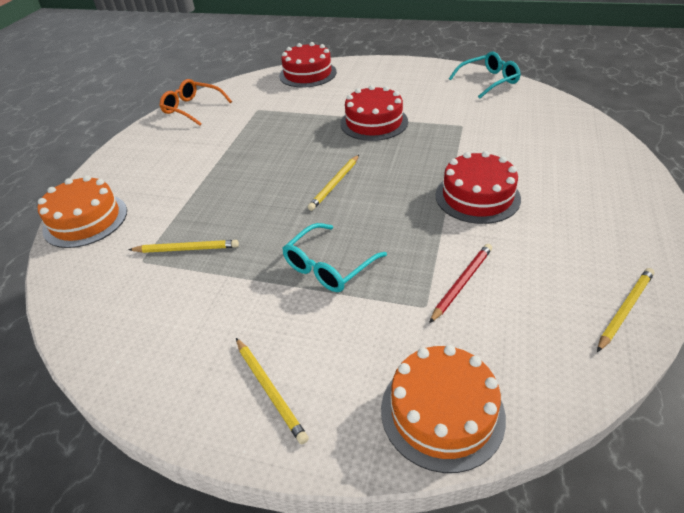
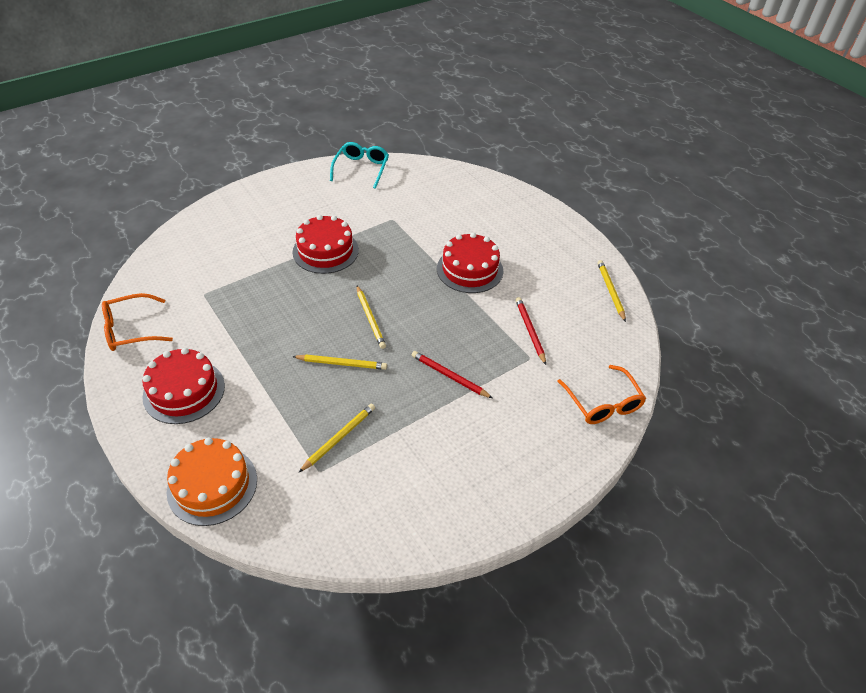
camera: 55 degrees left, 5 degrees up
yellow pencil [236,338,309,444] -> yellow pencil moved to [292,355,387,370]
red cake [279,42,337,87] -> red cake moved to [142,348,225,424]
turquoise glasses [282,223,387,292] -> red pencil [412,351,492,398]
orange cake [381,345,506,473] -> orange glasses [557,365,646,424]

